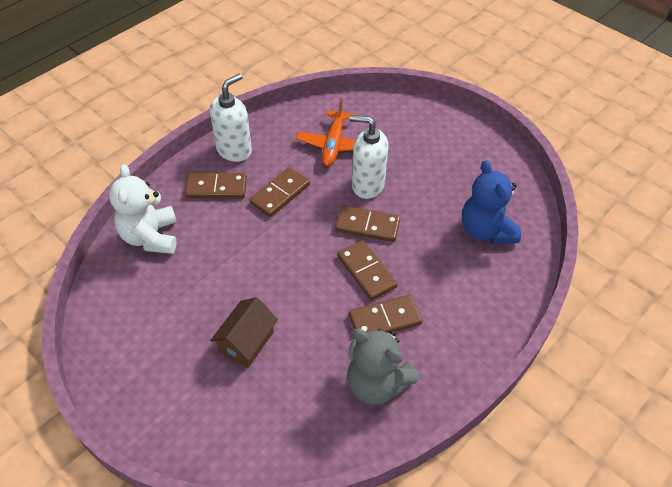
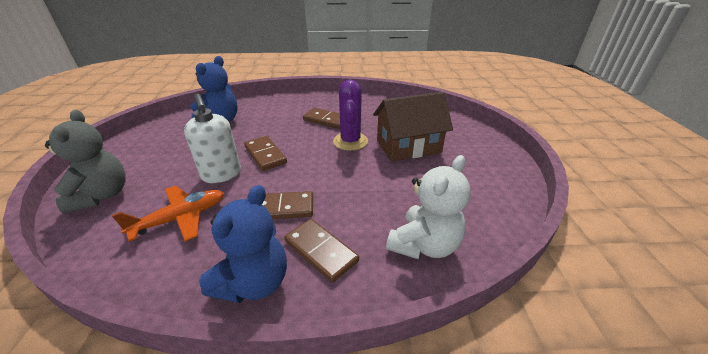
camera: 135 degrees left, 15 degrees down
white soap dispenser [210,74,252,162] -> blue teddy bear [199,185,287,303]
brown house [210,297,278,368] -> brown house [373,92,453,162], size x1.59
brown domino [337,240,398,300] -> none
grey teddy bear [347,329,419,405] -> grey teddy bear moved to [45,110,126,214]
none -> purple cactus [333,80,368,151]

